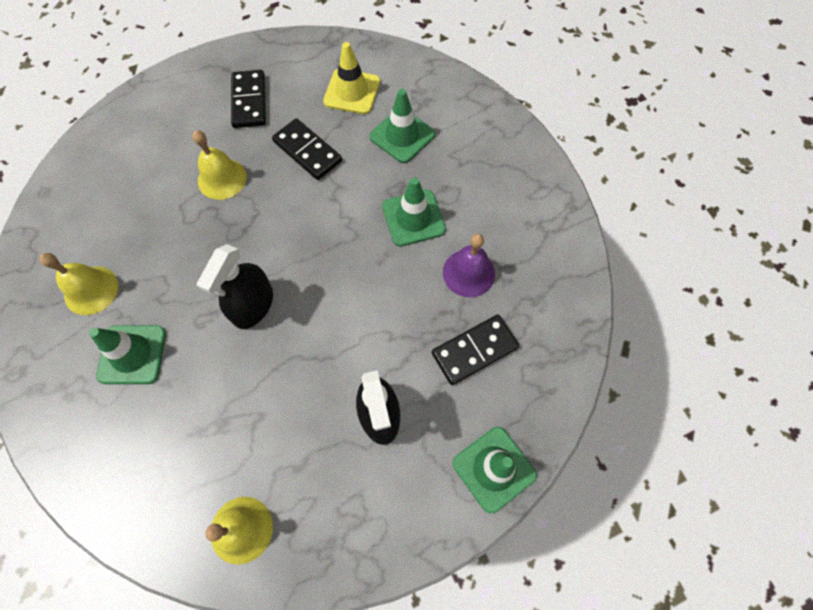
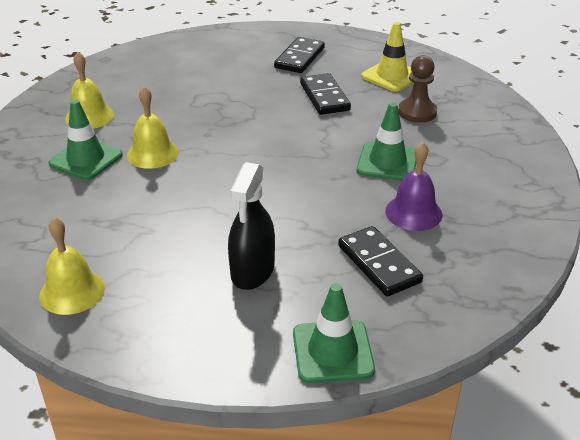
camera: 30 degrees right, 30 degrees down
yellow bell [193,130,247,200] -> yellow bell moved to [127,86,179,169]
black spray bottle [197,244,273,329] -> none
green traffic cone [370,89,435,163] -> brown pawn [398,55,437,123]
black domino [432,314,519,385] -> black domino turned 60 degrees clockwise [338,226,423,296]

